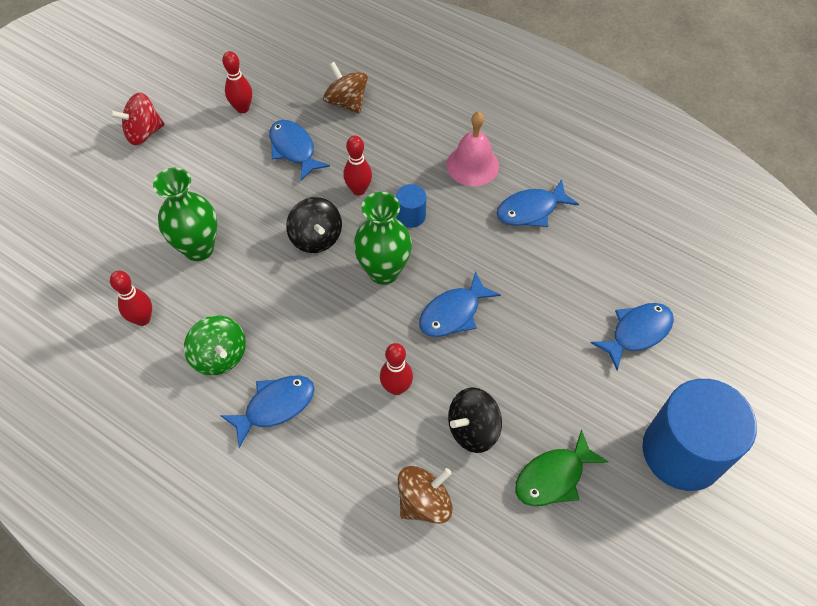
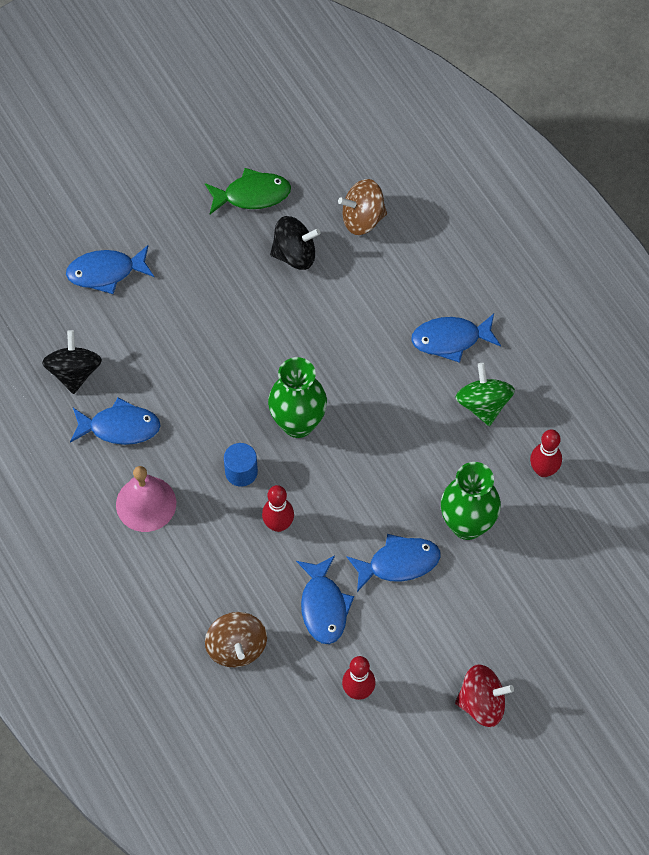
camera: 155 degrees left, 5 degrees up
black spinning top [286,197,342,253] -> black spinning top moved to [42,330,102,394]
red bowling pin [380,343,413,395] -> none
blue fish [419,271,501,337] -> blue fish moved to [347,534,441,592]
blue cylinder [642,379,757,491] -> none

